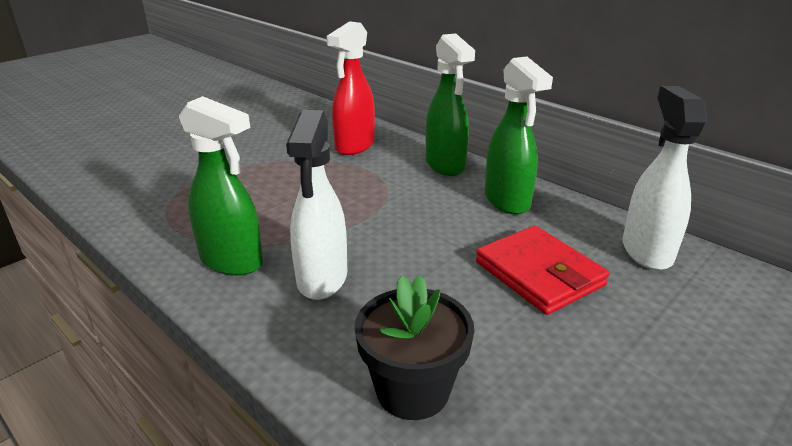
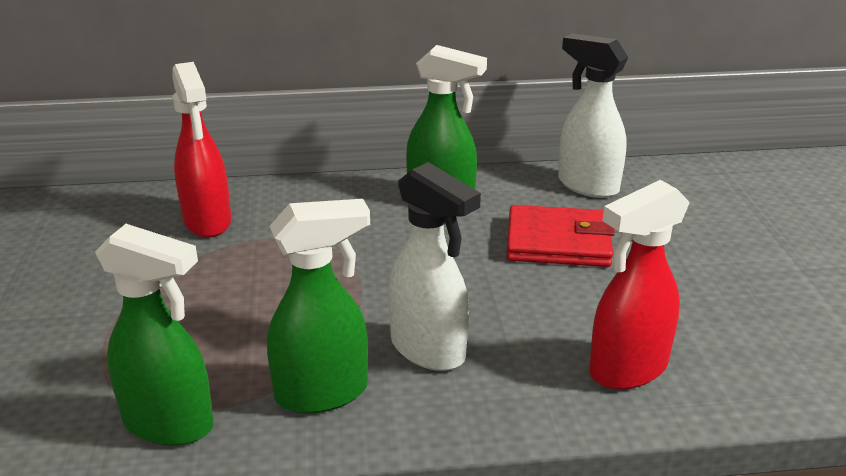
camera: 50 degrees left, 0 degrees up
black flower pot [354,275,474,420] -> red spray bottle [589,180,690,389]
green spray bottle [426,33,475,176] -> green spray bottle moved to [95,224,214,446]

